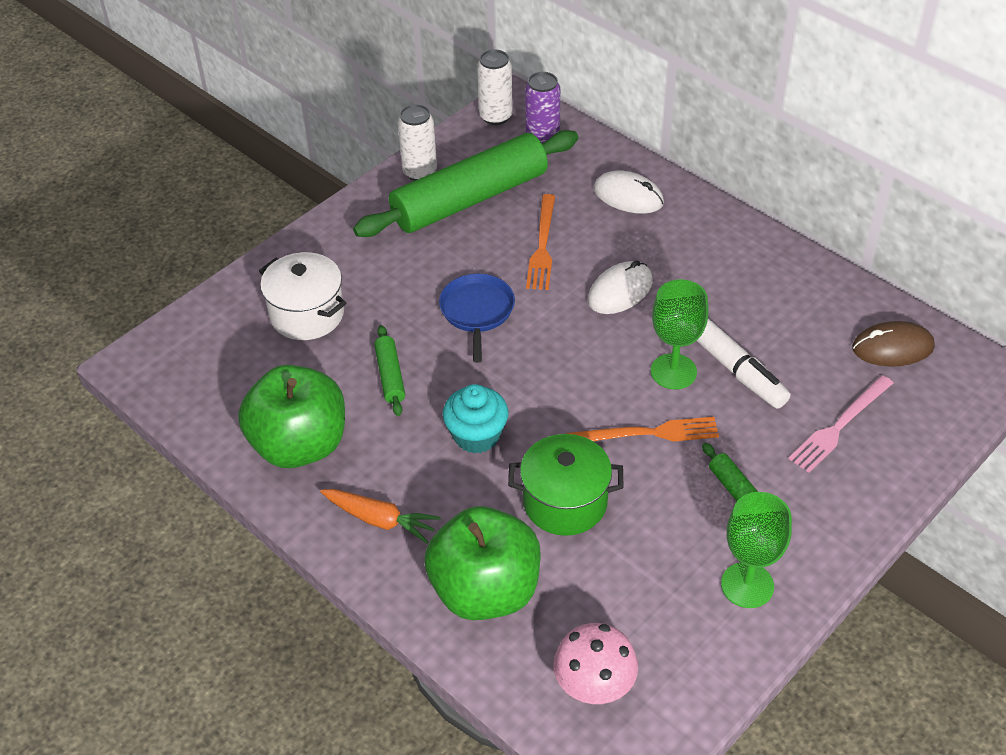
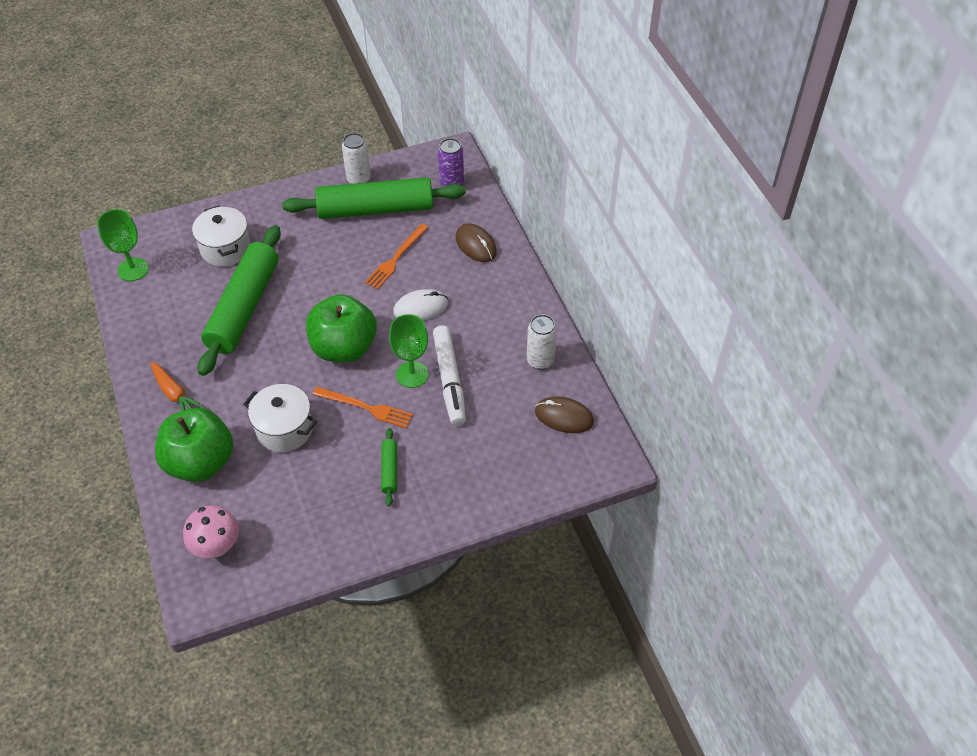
camera: 25 degrees right, 5 degrees up
green apple [238,365,345,468] -> green apple moved to [306,294,377,363]
green rolling pin [374,325,405,416] -> green rolling pin [198,225,281,376], size x2.42
blue pan [439,274,515,363] -> none
turquoise cupcake [443,384,508,454] -> none
white can [477,50,513,125] -> white can moved to [527,314,557,370]
green pot [508,434,624,536] -> white pot [244,384,317,452]
white mouse [594,170,664,214] -> brown mouse [455,224,497,262]
green goblet [721,492,792,608] -> green goblet moved to [97,209,149,281]
pink fork [788,375,893,473] -> none

